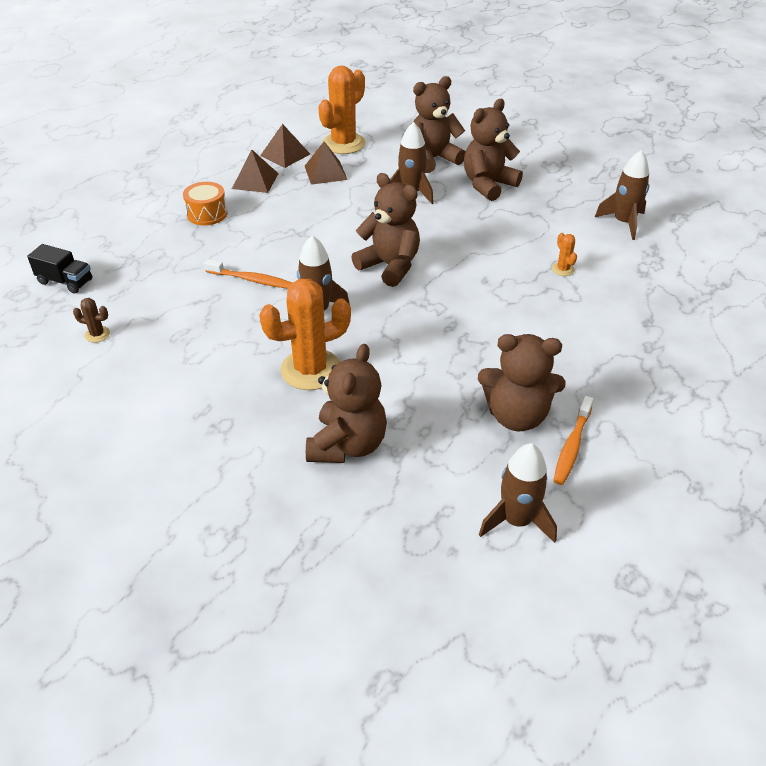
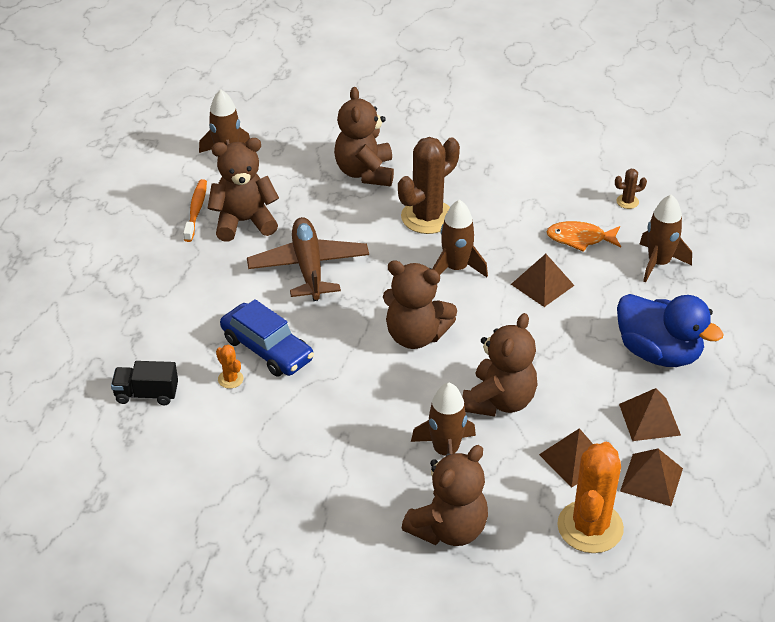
camera: 160 degrees right, 0 degrees up
black truck [27,244,93,293] -> black truck moved to [111,361,178,405]
orange drum [183,182,227,225] -> blue duck [617,294,724,367]
orange toothbrush [204,259,292,289] -> brown pyramid [511,254,575,307]
orange cactus [259,279,351,390] -> brown cactus [398,137,460,234]
brown teddy bear [464,99,523,201] -> brown teddy bear moved to [462,313,537,417]
brown rocket [595,150,649,240] -> brown rocket moved to [640,194,692,283]
none -> blue car [220,299,314,377]
none -> brown plane [247,217,369,301]
none -> orange fish [546,221,621,252]

